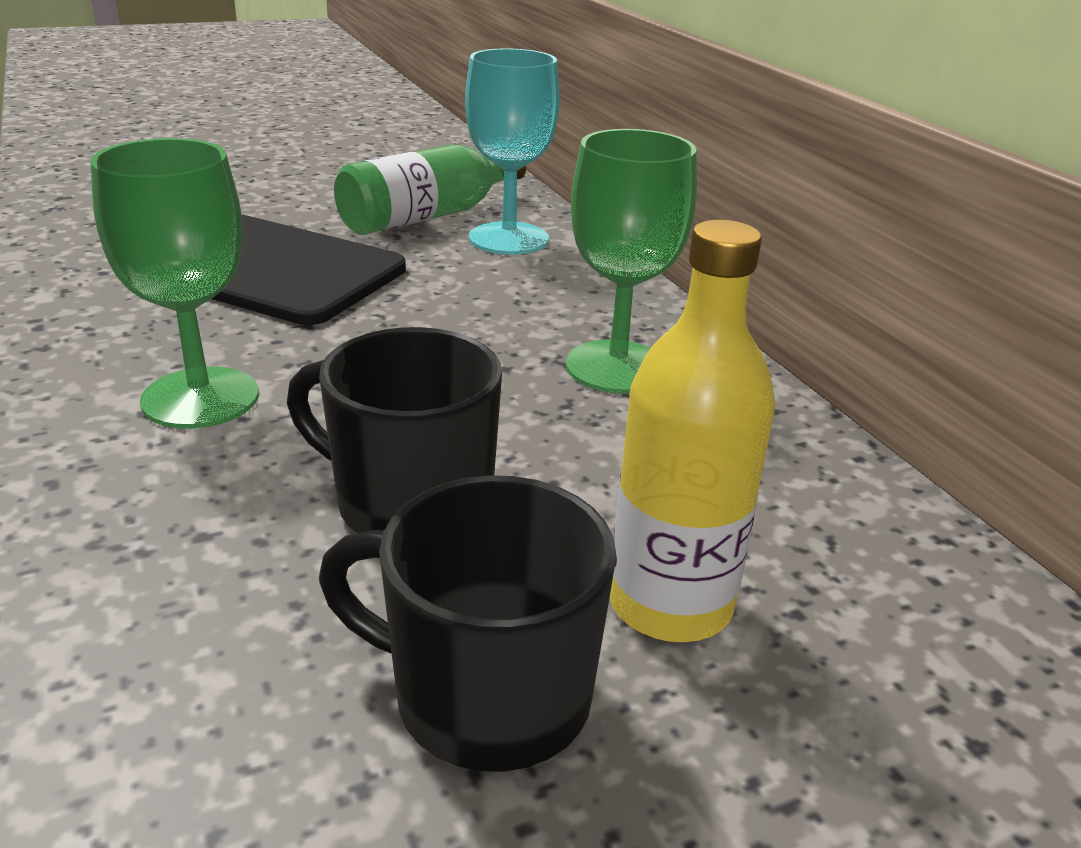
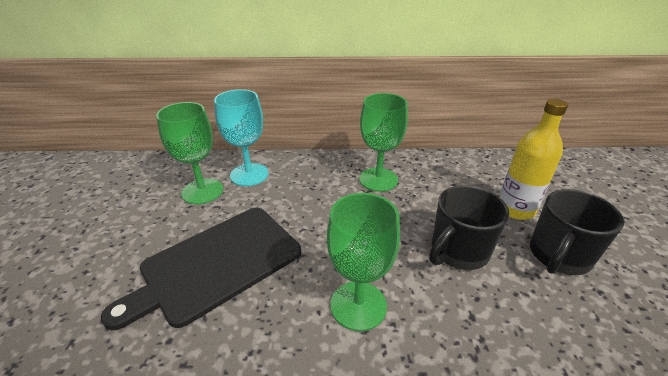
camera: 65 degrees left, 5 degrees up
green bottle [334,145,526,235] -> green goblet [156,102,223,204]

